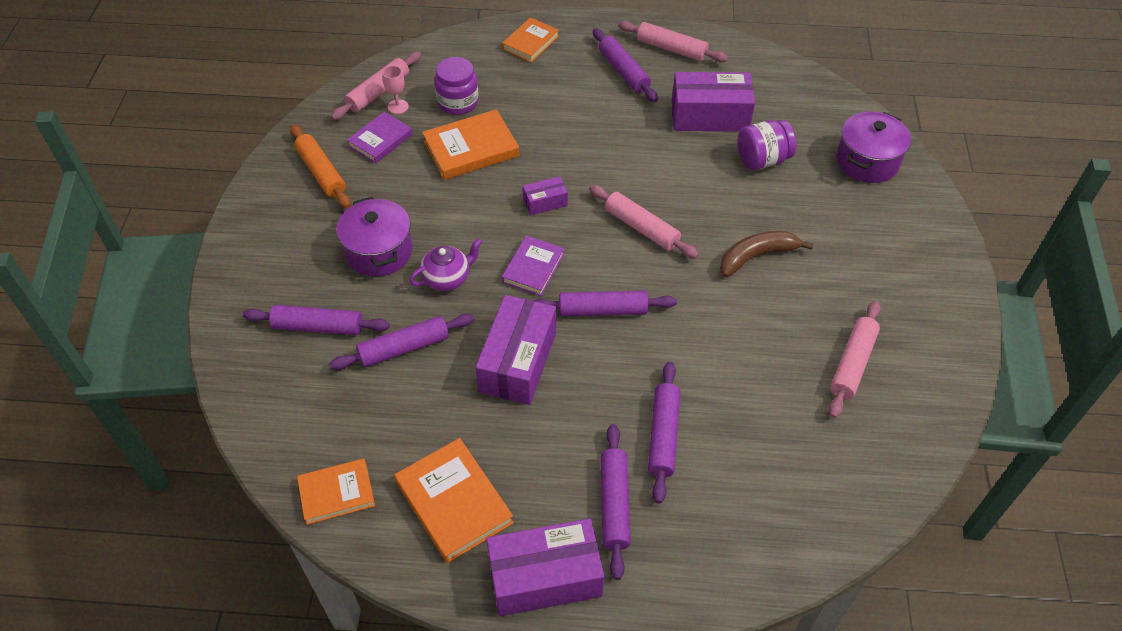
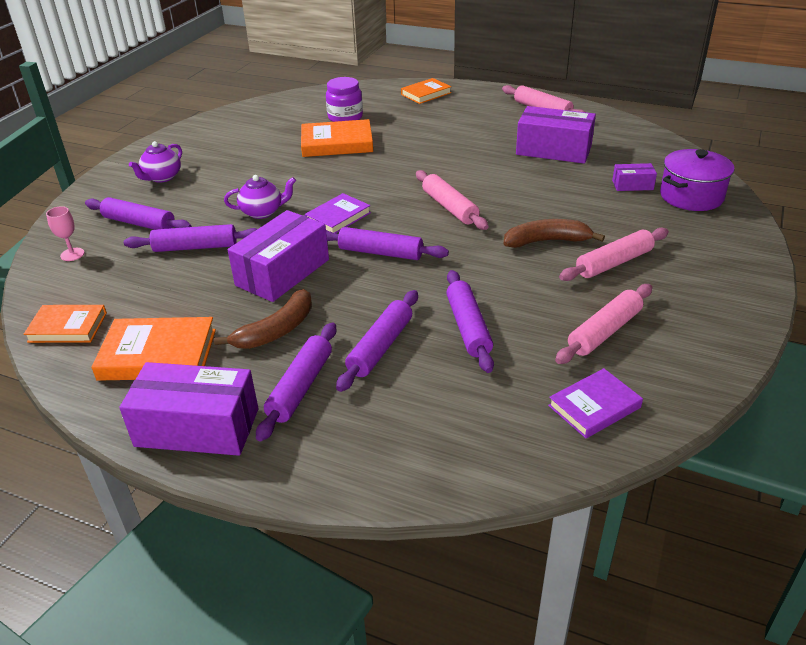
camera: 20 degrees right, 15 degrees down
orange rolling pin [290,125,350,208] -> none
pink rolling pin [331,51,421,120] -> pink rolling pin moved to [559,228,669,281]
purple pot [337,197,412,277] -> none
purple book [347,112,413,163] -> purple book moved to [548,368,643,438]
pink goblet [382,66,409,114] -> pink goblet moved to [46,206,85,261]
orange book [394,438,514,563] -> orange book turned 75 degrees counterclockwise [91,317,216,381]
purple box [523,176,568,215] -> purple box moved to [612,163,657,191]
purple rolling pin [593,28,658,102] -> purple rolling pin moved to [446,270,494,373]
purple jar [737,120,796,170] -> none
none -> purple teapot [129,141,182,183]
none -> brown banana [214,289,312,349]

